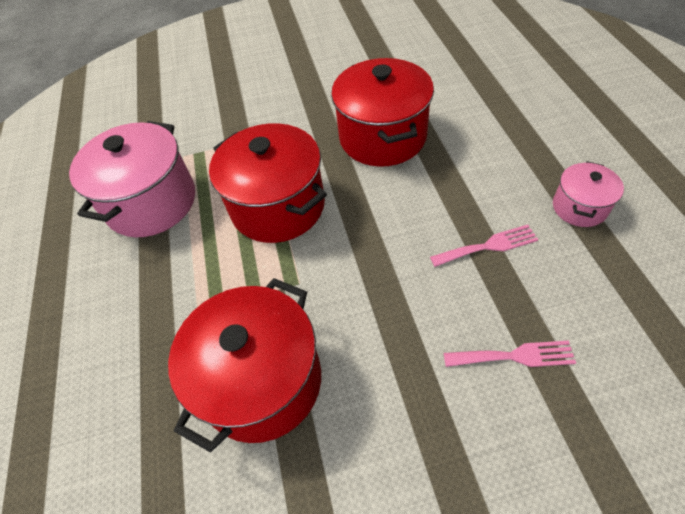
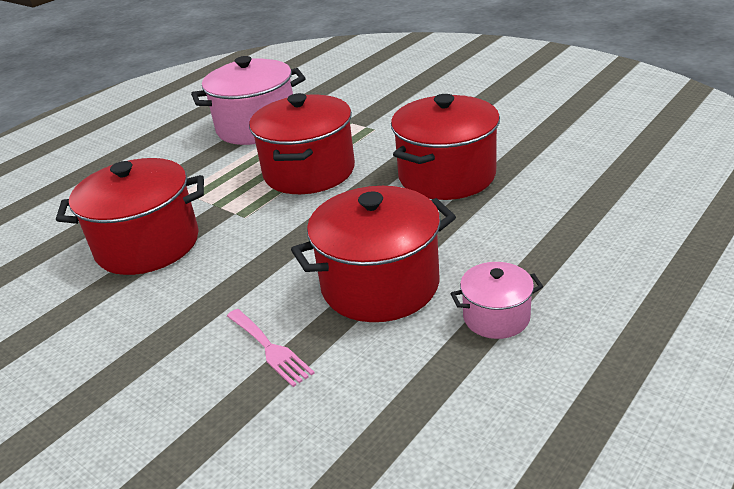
camera: 50 degrees right, 20 degrees down
pink fork [430,225,538,267] -> red pot [291,186,456,322]

